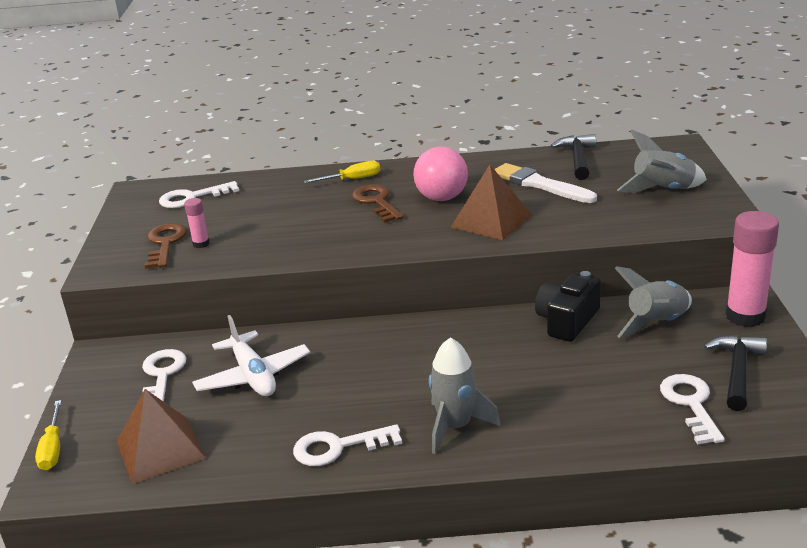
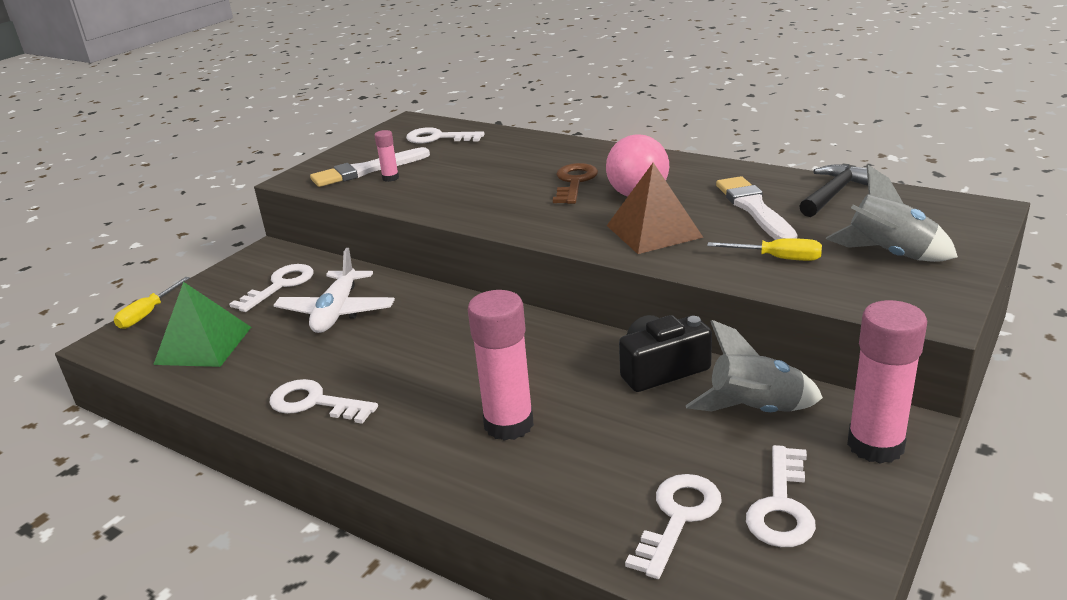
camera: 35 degrees right, 0 degrees up
brown pyramid [117,389,206,484] -> green pyramid [153,282,251,367]
brown key [145,223,187,269] -> white brush [310,147,430,187]
yellow screwdriver [304,161,380,183] -> yellow screwdriver moved to [707,238,822,261]
grey rocket [429,337,500,454] -> none
black hammer [704,335,767,411] -> white key [746,445,816,547]
none -> pink glue stick [468,290,534,441]

